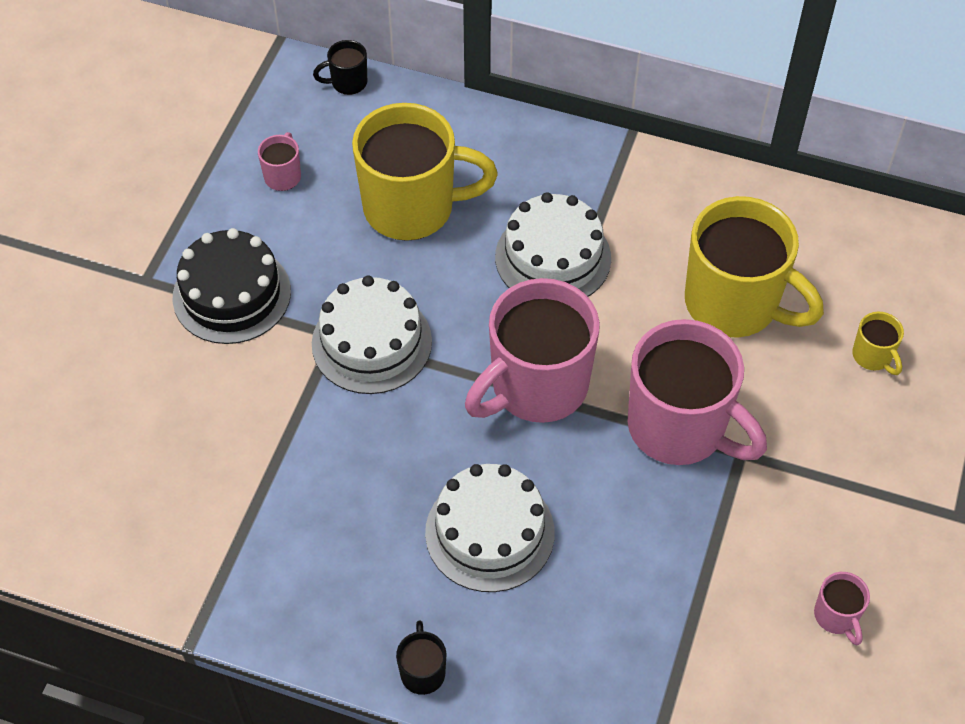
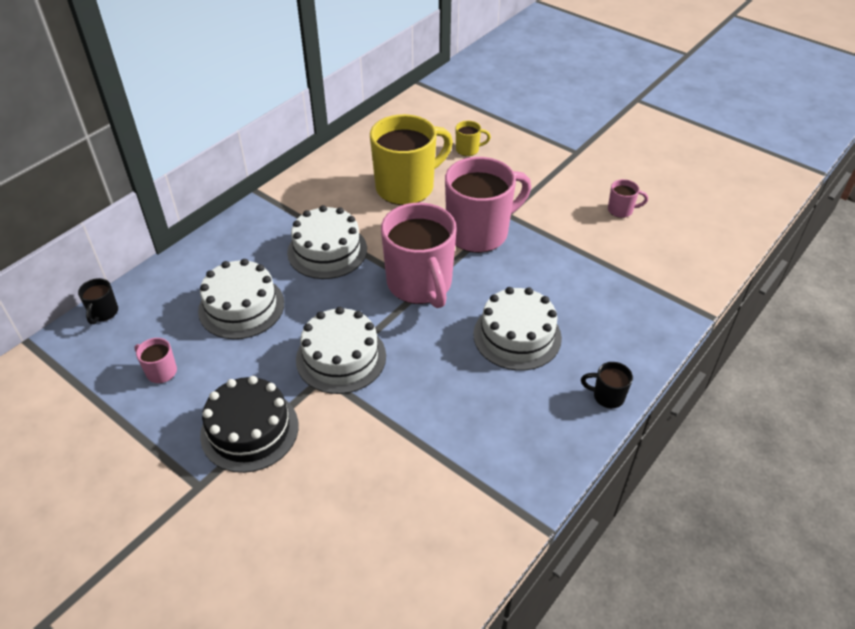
camera: 70 degrees left, 10 degrees down
yellow mug [352,103,498,241] -> white cake [198,259,284,339]

